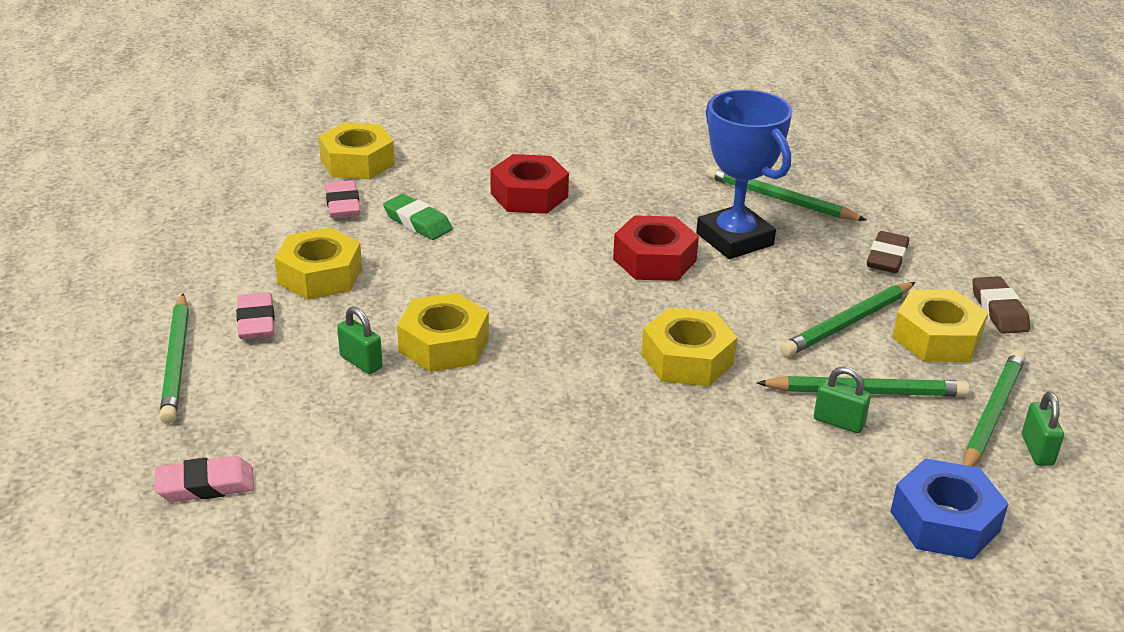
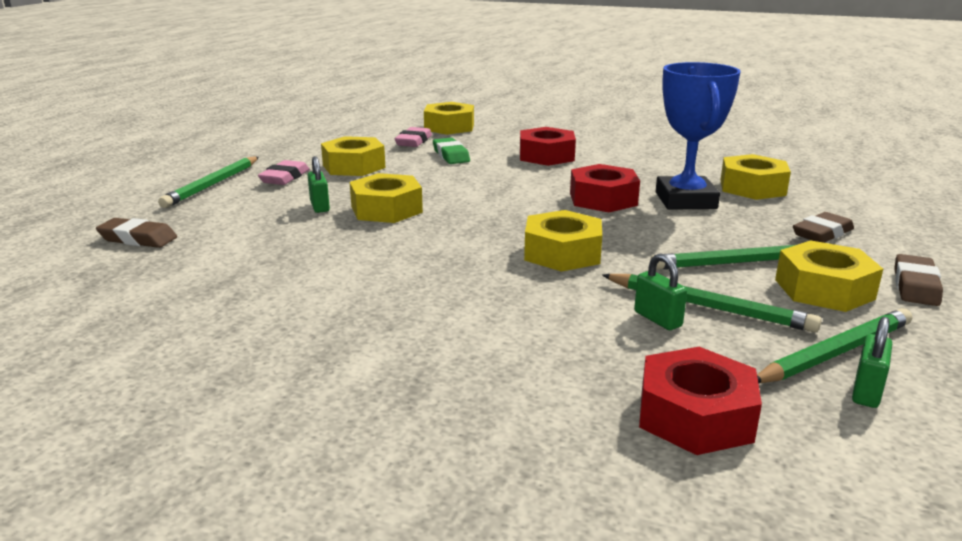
camera: 30 degrees right, 10 degrees down
pink eraser [155,456,254,502] -> brown eraser [96,218,177,248]
green pencil [707,166,867,221] -> yellow nut [720,154,791,200]
blue nut [890,458,1009,560] -> red nut [639,347,762,455]

